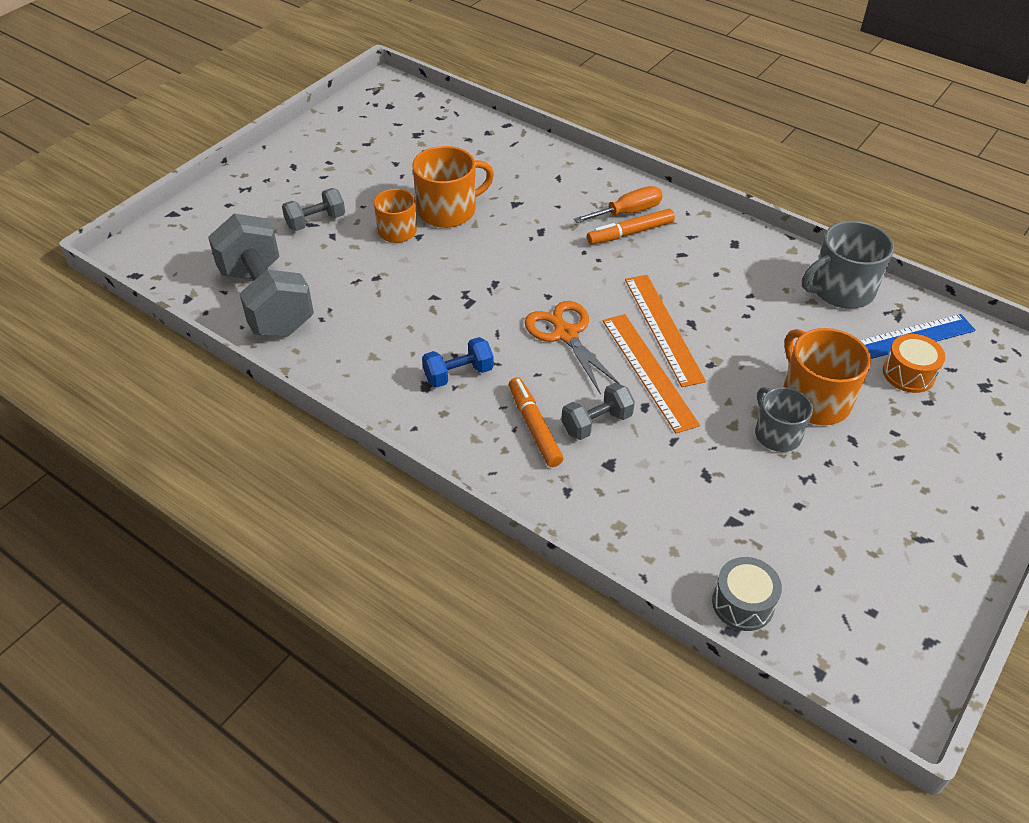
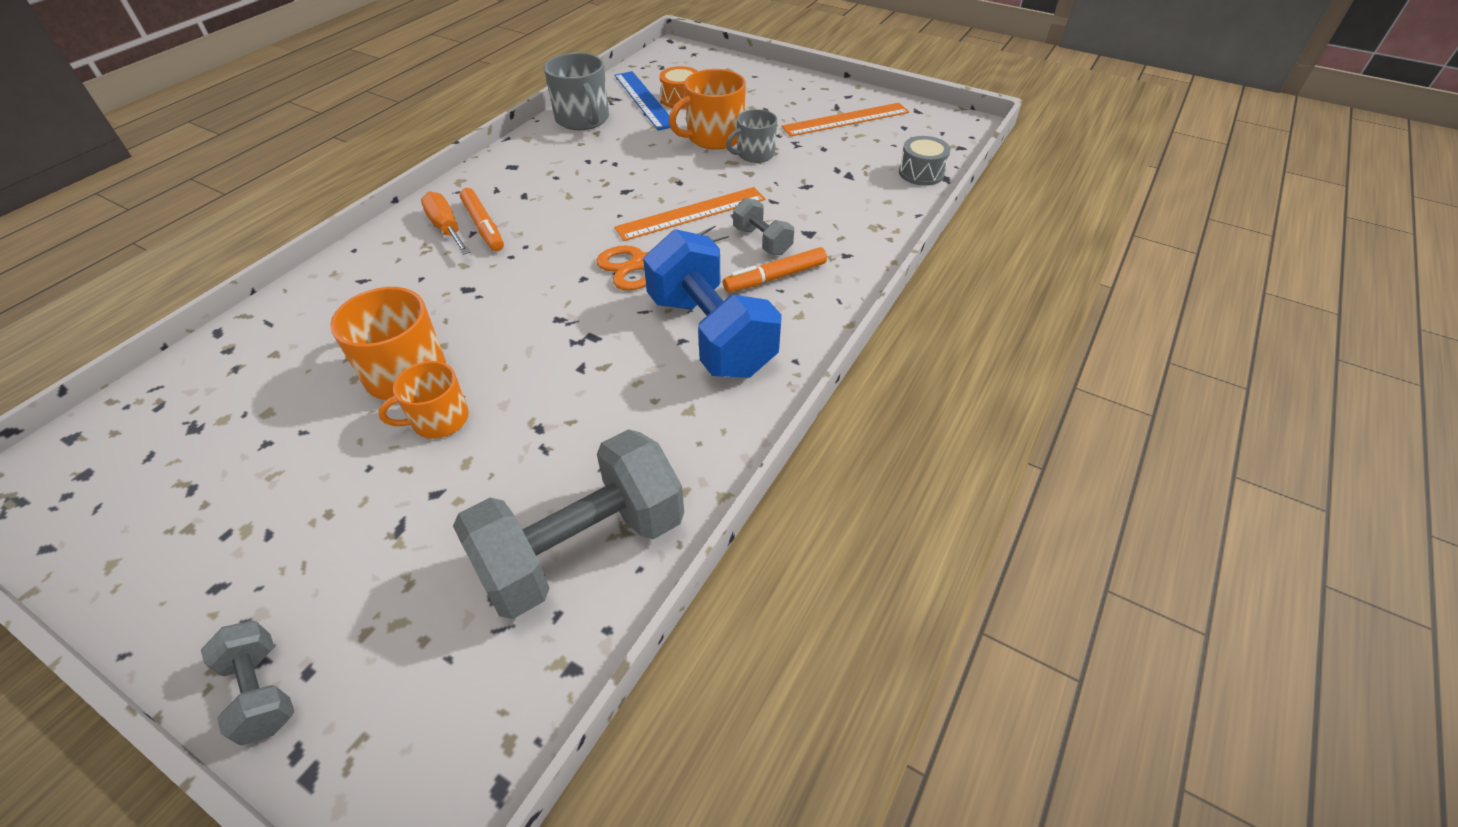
camera: 95 degrees left, 0 degrees up
grey dumbbell [282,188,345,231] -> grey dumbbell moved to [201,621,294,746]
blue dumbbell [422,337,494,388] -> blue dumbbell [643,229,782,378], size x2.09
orange ruler [625,275,706,387] -> orange ruler moved to [782,103,909,137]

